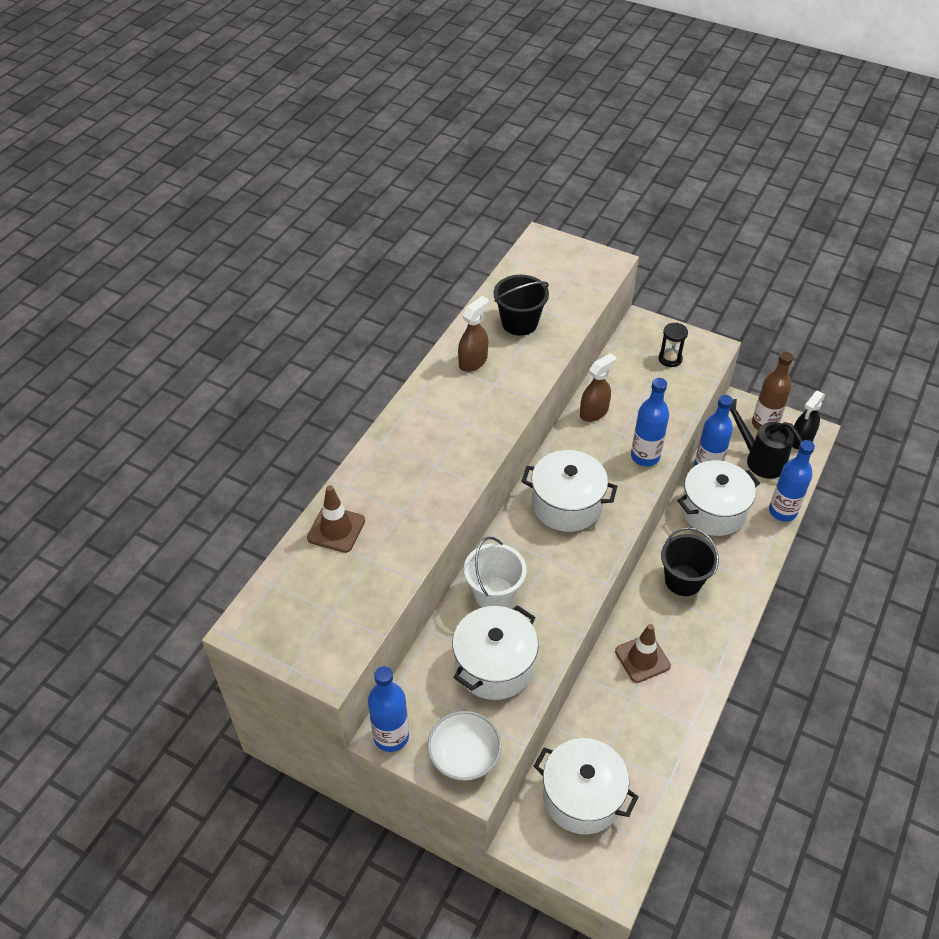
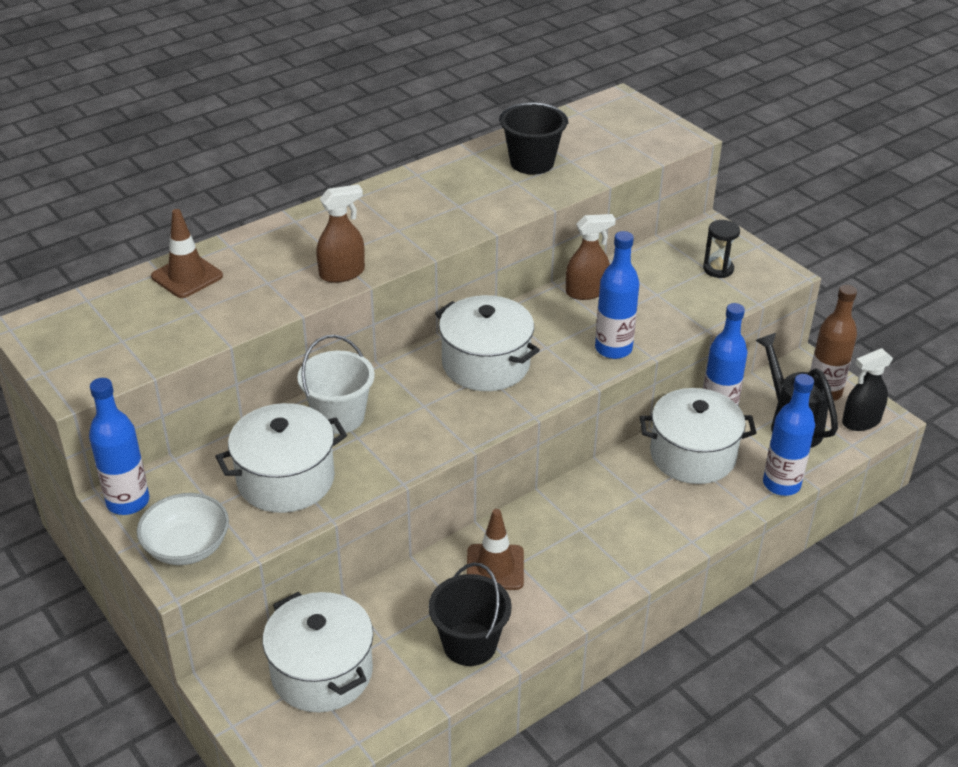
camera: 25 degrees right, 10 degrees down
brown spray bottle [458,296,489,372] -> brown spray bottle moved to [316,184,365,283]
black bucket [661,527,719,596] -> black bucket moved to [429,562,512,666]

